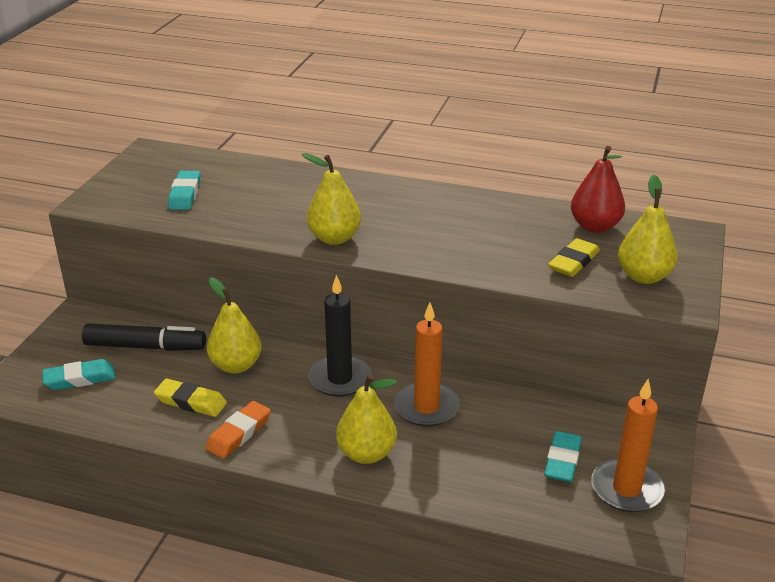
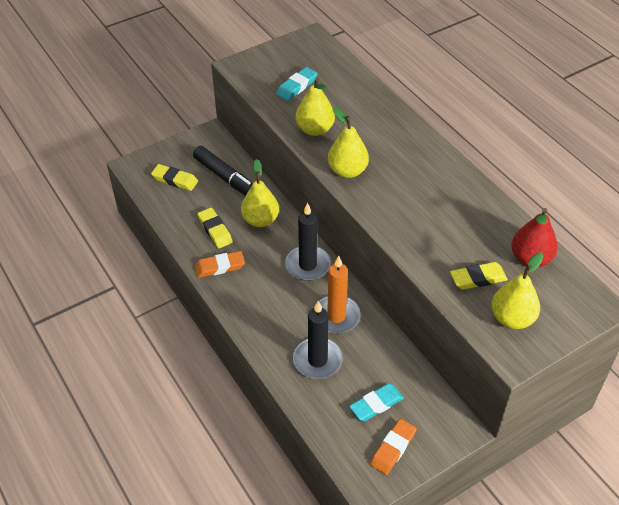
camera: 40 degrees right, 15 degrees up
turquoise eraser [42,359,115,390] -> yellow eraser [151,164,198,191]
yellow pear [336,374,397,464] -> yellow pear moved to [296,78,335,136]
orange candle [591,379,665,512] -> orange eraser [370,419,417,475]
none -> black candle [293,301,343,379]

